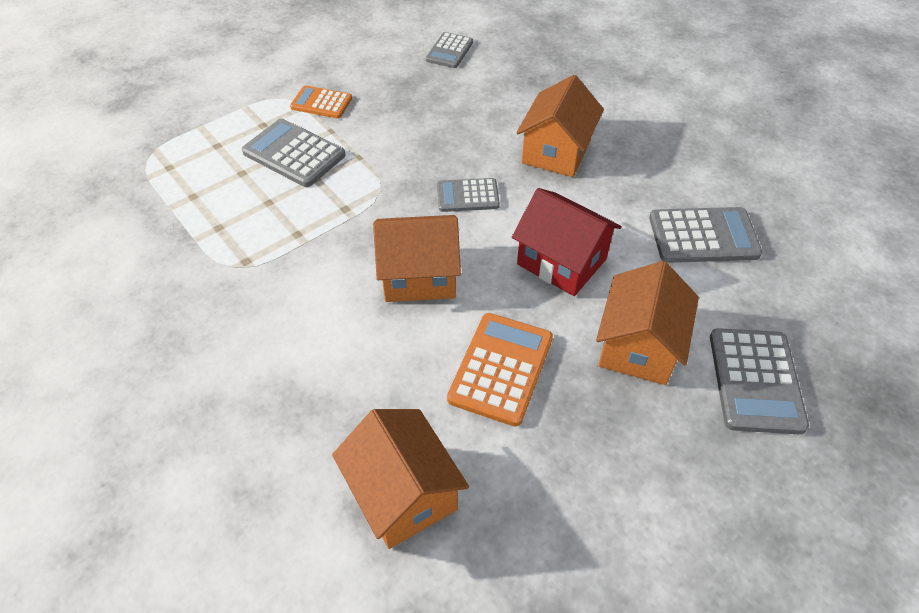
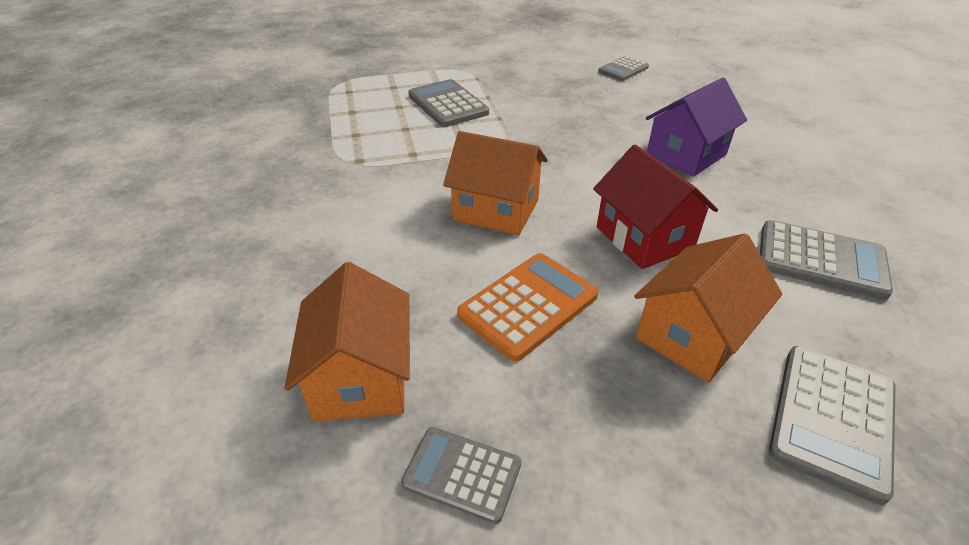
camera: 25 degrees right, 10 degrees down
orange calculator [290,85,352,119] -> none
grey calculator [437,178,500,212] -> grey calculator moved to [401,427,521,524]
orange house [516,75,604,177] -> purple house [646,78,747,177]

